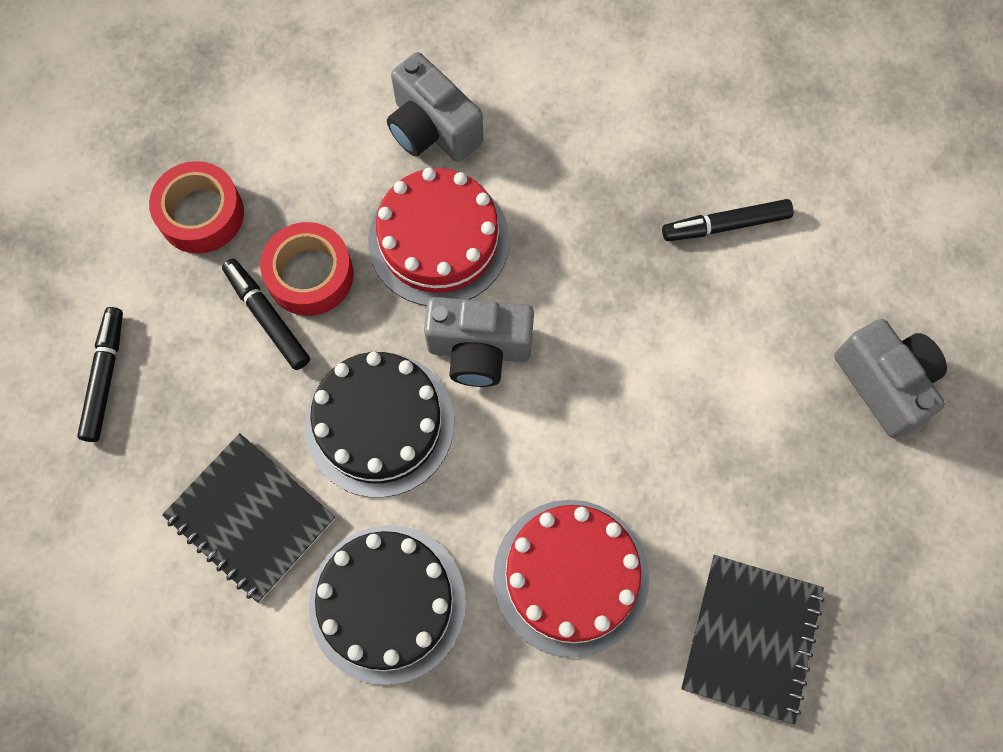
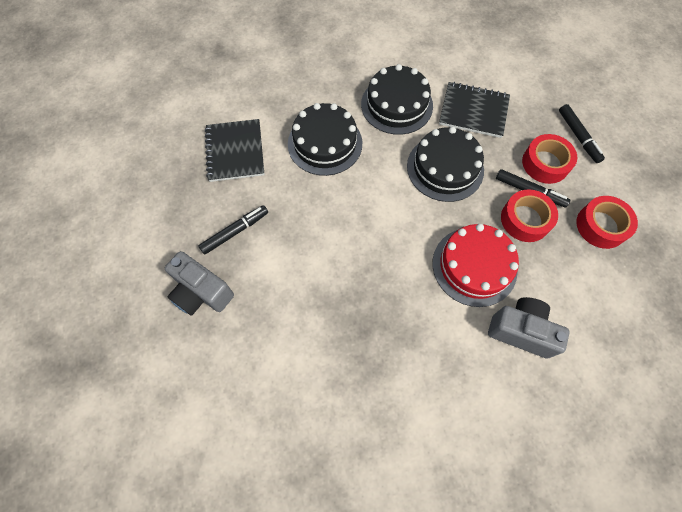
camera: 155 degrees right, 5 degrees down
grey camera [424,297,534,387] -> none
red cake [493,500,649,657] -> black cake [288,103,362,176]
black marker [662,199,794,241] -> black marker moved to [198,205,268,255]
none -> red tape [522,134,577,184]

